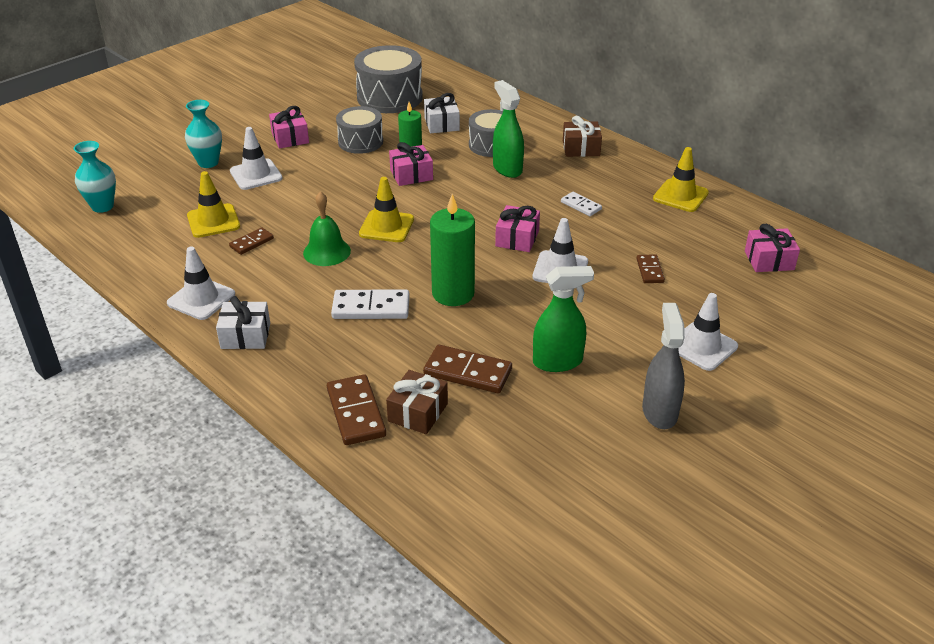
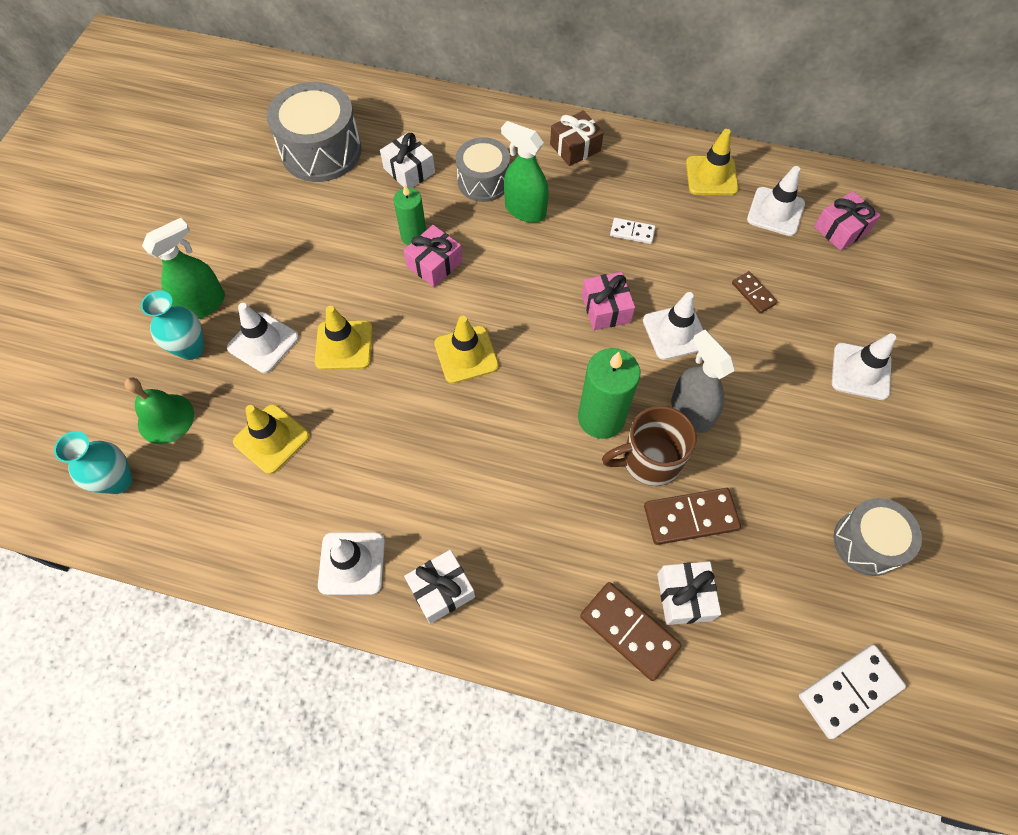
camera: 30 degrees left, 25 degrees up
brown domino [229,228,274,255] -> none
pink gift [269,106,309,149] -> none
green bell [303,191,351,266] -> green bell moved to [124,377,194,444]
white domino [331,290,410,319] -> white domino moved to [799,645,906,739]
grey drum [336,106,383,154] -> grey drum moved to [833,498,922,576]
brown gift [386,370,448,434] -> white gift [657,561,721,625]
green spray bottle [533,266,594,372] -> green spray bottle moved to [142,218,225,319]
grey spray bottle [642,303,685,429] -> grey spray bottle moved to [671,330,735,433]
none -> yellow traffic cone [315,306,372,370]
none -> brown mug [602,406,697,486]
none -> white traffic cone [747,166,805,236]

